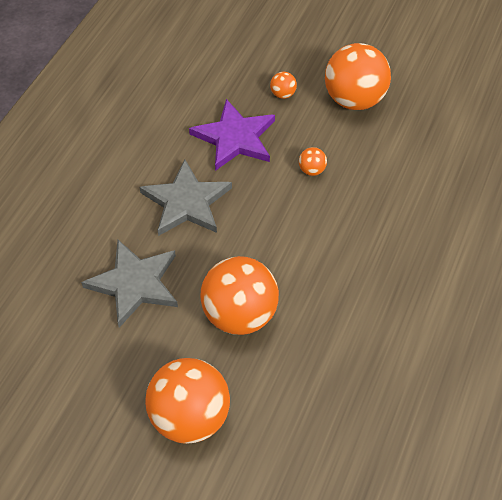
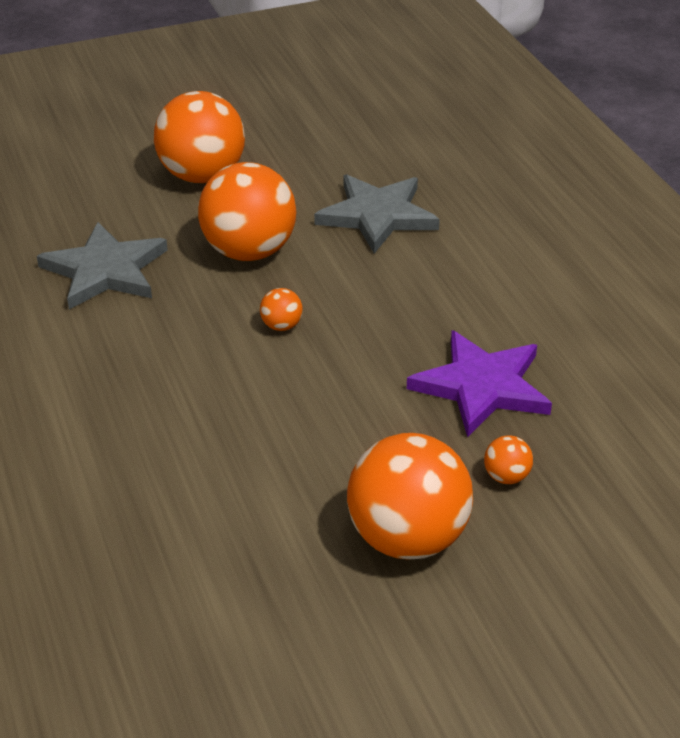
camera: 135 degrees right, 15 degrees down
grey star [139,160,232,236] -> grey star moved to [37,222,168,309]
orange ball [299,147,327,176] -> orange ball moved to [260,288,303,331]

